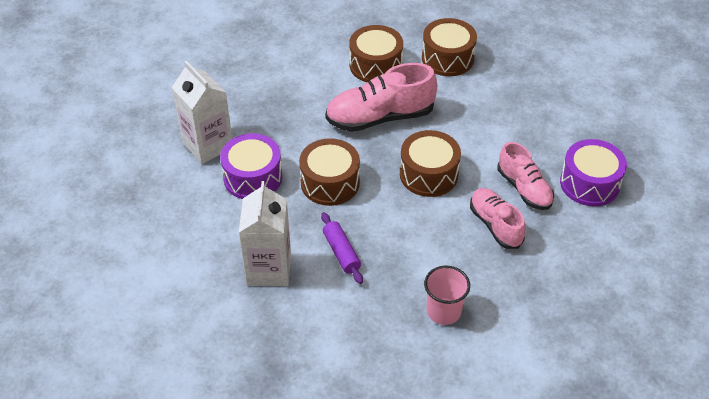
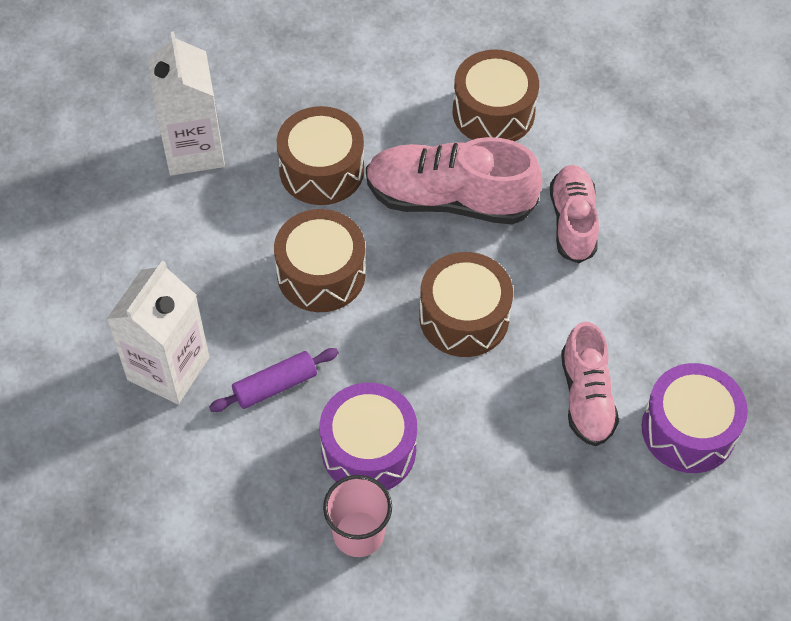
camera: 25 degrees right, 10 degrees up
purple drum [220,133,282,199] -> purple drum moved to [319,383,417,490]
purple rolling pin [321,212,363,284] -> purple rolling pin turned 60 degrees clockwise [209,348,339,412]
brown drum [422,18,477,76] -> brown drum moved to [277,106,364,205]
pink shoe [470,188,525,249] -> pink shoe moved to [550,165,599,264]

